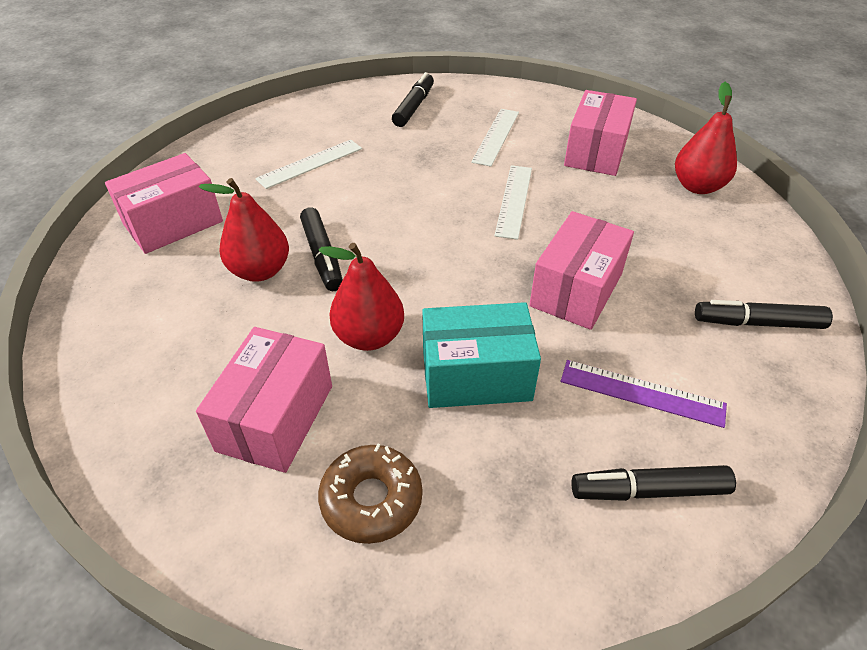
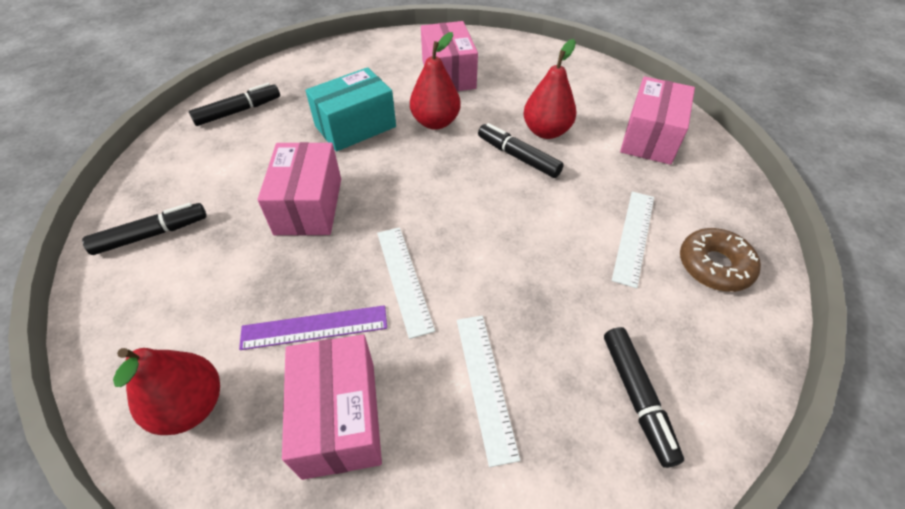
camera: 150 degrees right, 5 degrees up
brown donut [318,443,423,544] -> brown donut moved to [680,228,761,292]
purple ruler [560,360,727,428] -> purple ruler moved to [239,305,387,350]

